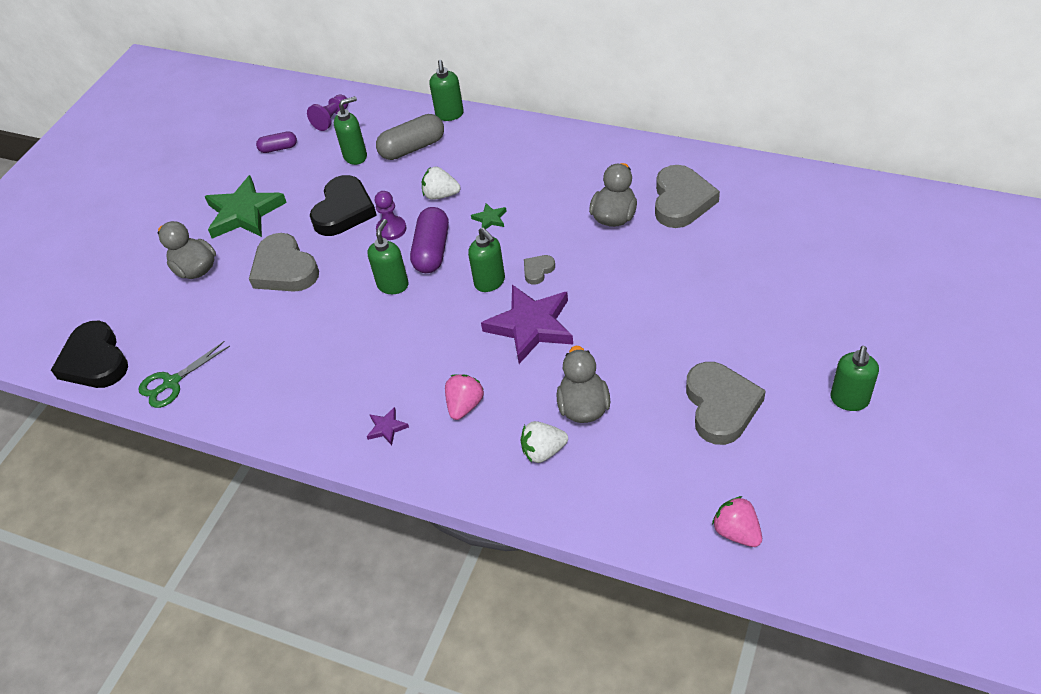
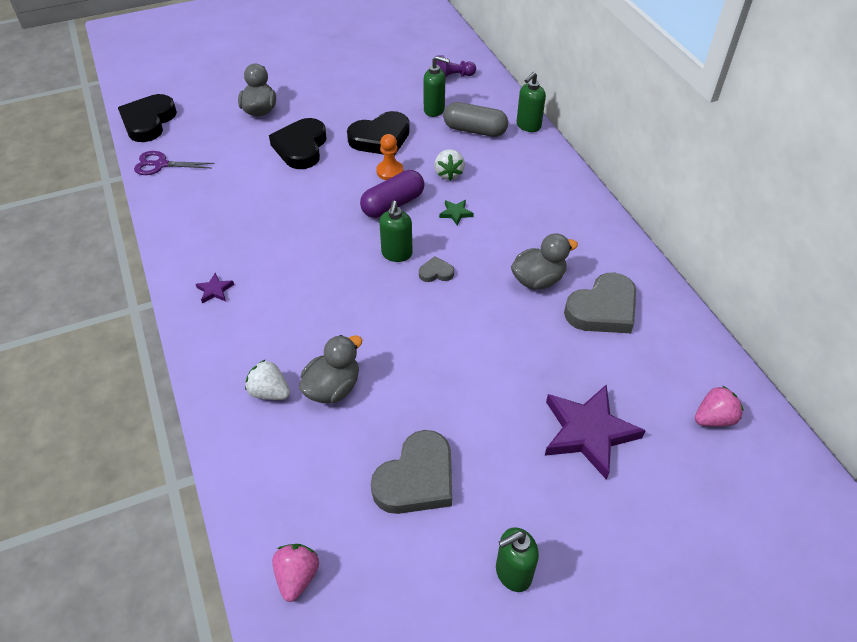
camera: 40 degrees right, 0 degrees up
green scissors [138,341,230,408] -> purple scissors [134,151,215,175]
green star [205,175,287,239] -> none
grey heart [249,233,319,292] -> black heart [269,118,326,169]
purple capsule [256,131,297,153] -> none
green soap dispenser [367,219,409,294] -> none
purple pawn [375,191,406,240] -> orange pawn [376,134,403,180]
white strawberry [422,167,460,200] -> white strawberry turned 150 degrees counterclockwise [434,149,465,181]
pink strawberry [445,374,484,420] -> pink strawberry moved to [695,385,743,426]
purple star [481,285,573,364] -> purple star moved to [545,384,646,480]

